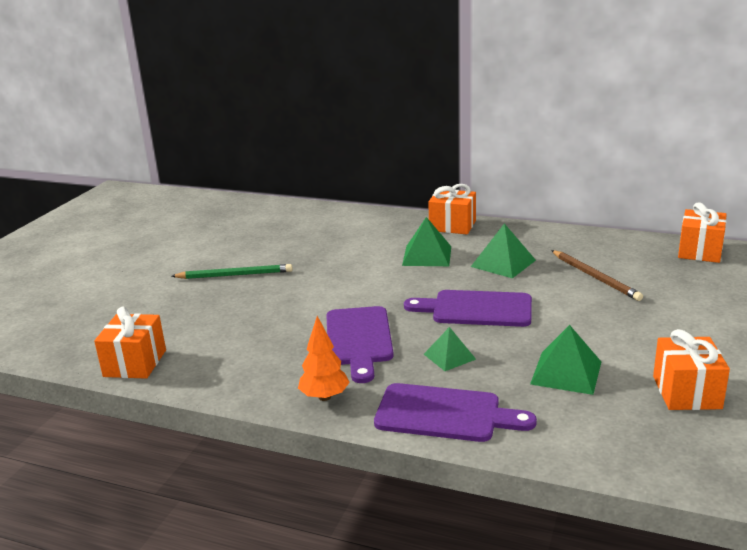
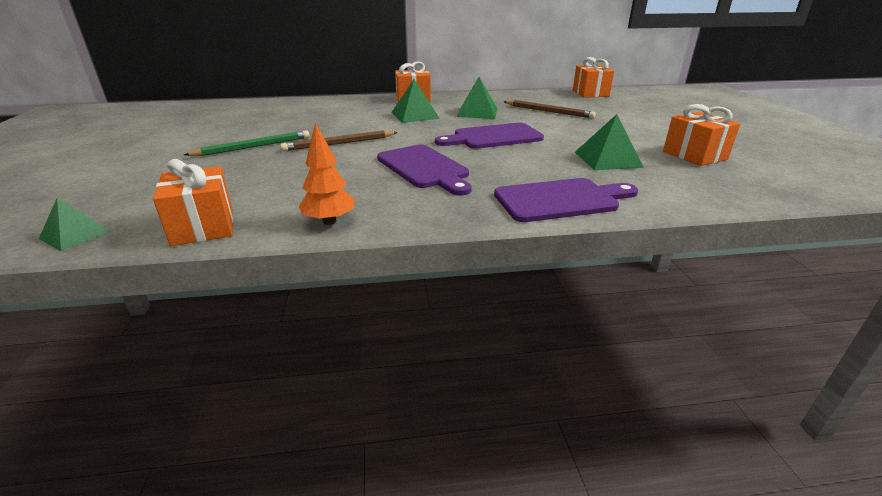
camera: 30 degrees left, 5 degrees up
orange tree [298,316,350,401] -> orange tree moved to [299,122,355,225]
green pyramid [424,327,476,371] -> green pyramid moved to [39,198,110,251]
none -> brown pencil [280,130,398,151]

